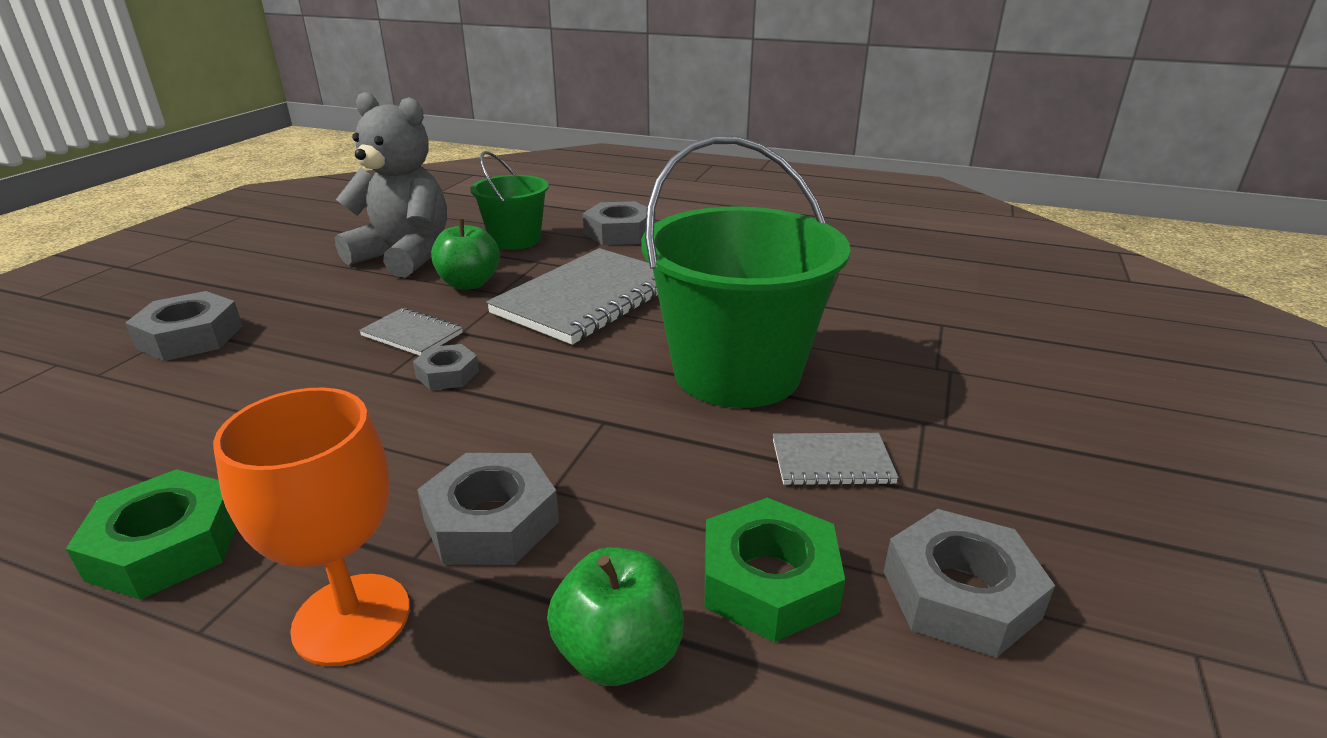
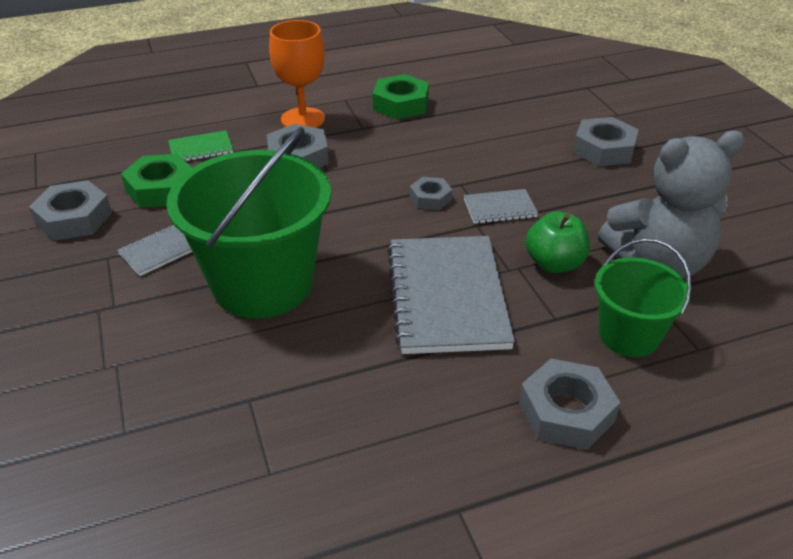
camera: 140 degrees right, 10 degrees up
green apple [547,547,684,686] -> green notebook [168,130,233,161]

